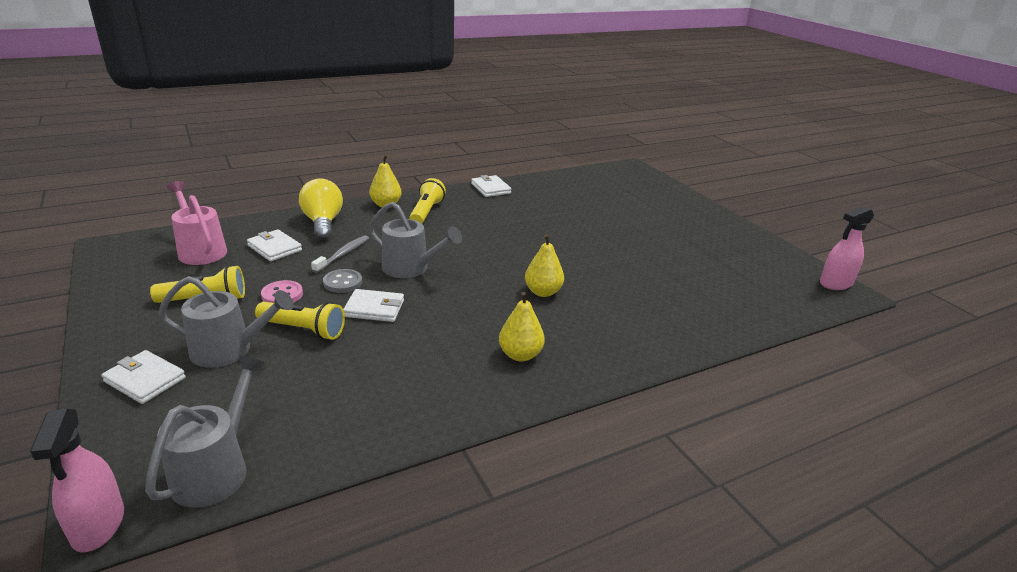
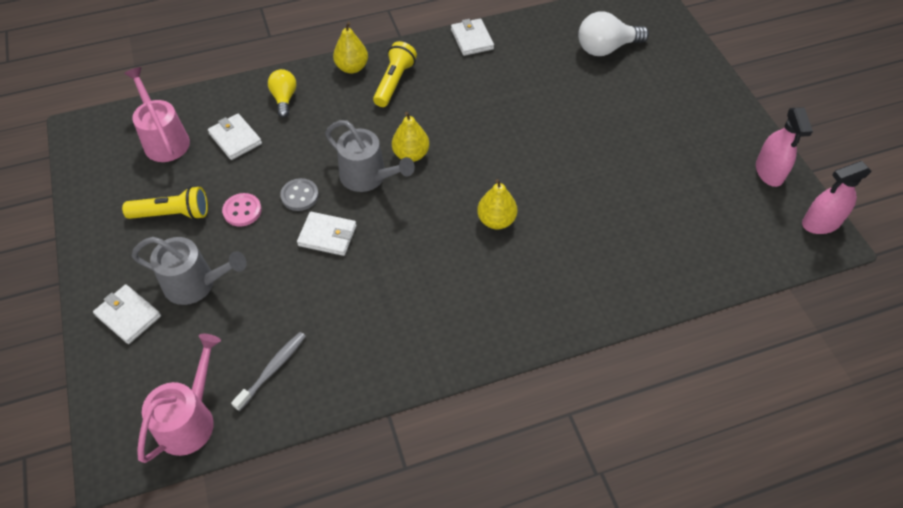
camera: 10 degrees right, 25 degrees up
pink spray bottle [30,409,124,552] -> pink spray bottle moved to [756,108,813,187]
grey watering can [145,355,265,508] -> pink watering can [137,334,221,463]
yellow flashlight [255,302,345,340] -> none
yellow light bulb [299,178,343,240] -> yellow light bulb [268,69,297,117], size x0.63
grey toothbrush [311,235,369,273] -> grey toothbrush moved to [231,332,306,411]
yellow pear [499,292,545,362] -> yellow pear moved to [392,112,429,162]
none -> white light bulb [578,11,649,56]

